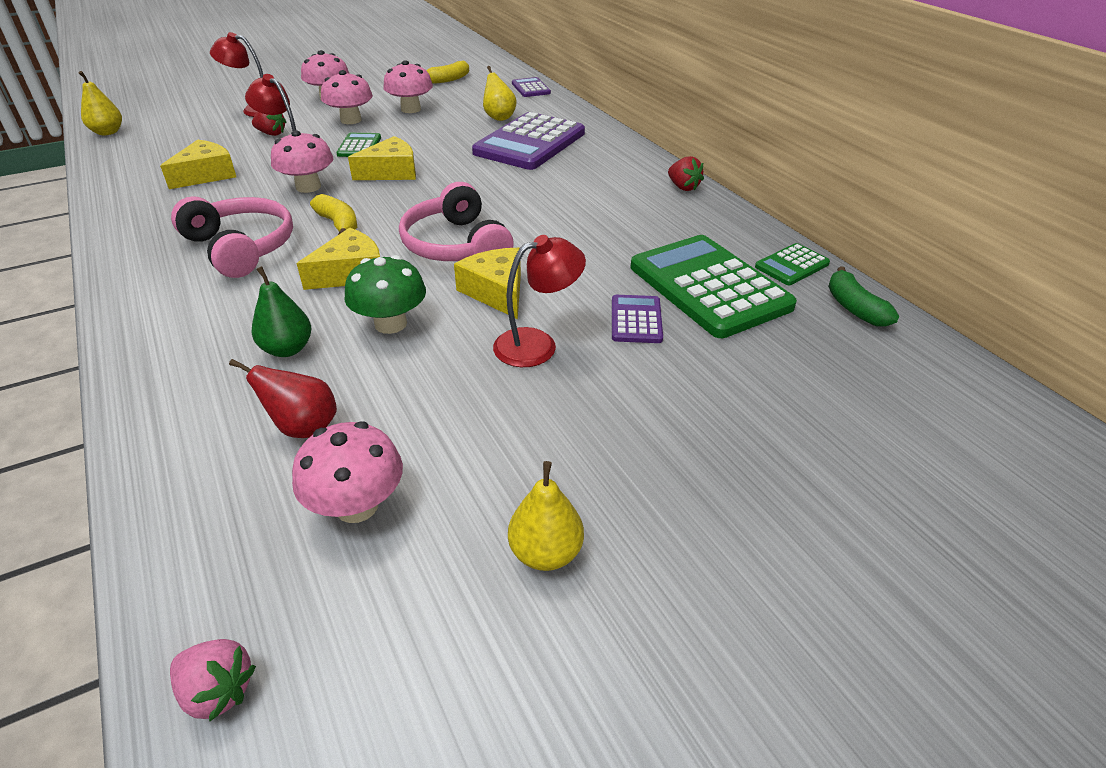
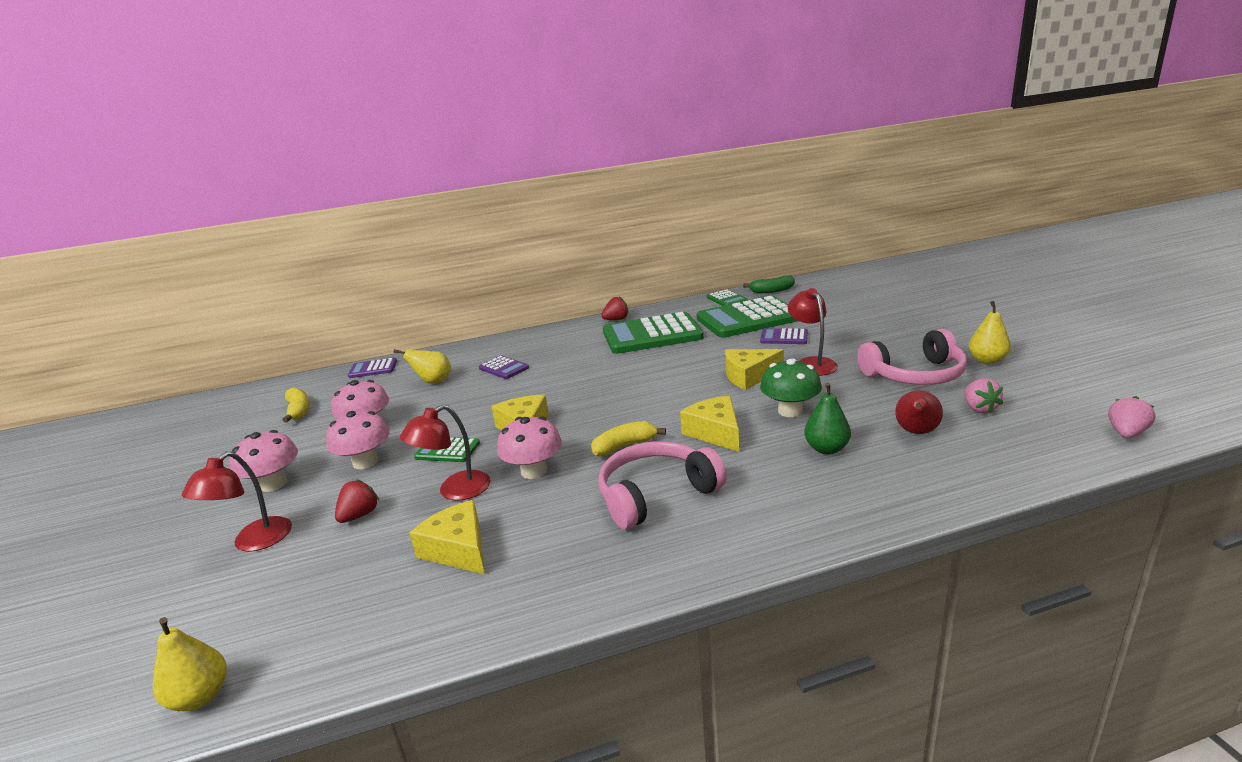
camera: 75 degrees left, 15 degrees down
pink mushroom [292,421,403,523] -> pink strawberry [964,378,1003,414]
pink headphones [399,182,514,261] -> pink headphones moved to [857,329,967,385]
purple calculator [472,112,585,170] -> purple calculator [479,355,529,379], size x0.47
none -> green calculator [603,312,704,354]

